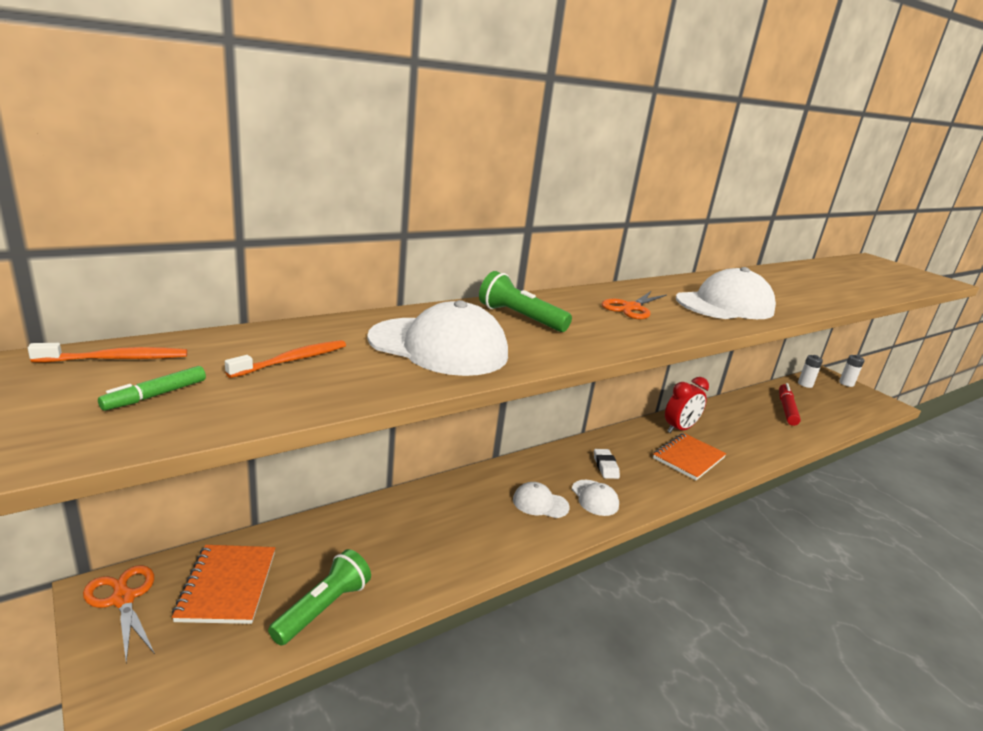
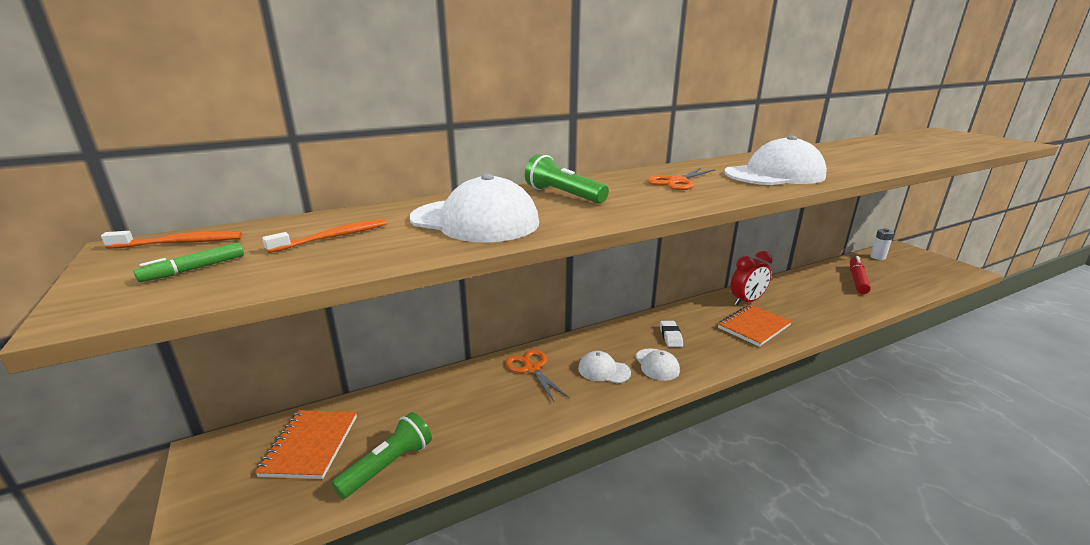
camera: 10 degrees right, 0 degrees up
orange scissors [83,565,155,663] -> orange scissors moved to [505,350,569,403]
white battery [839,355,865,387] -> none

